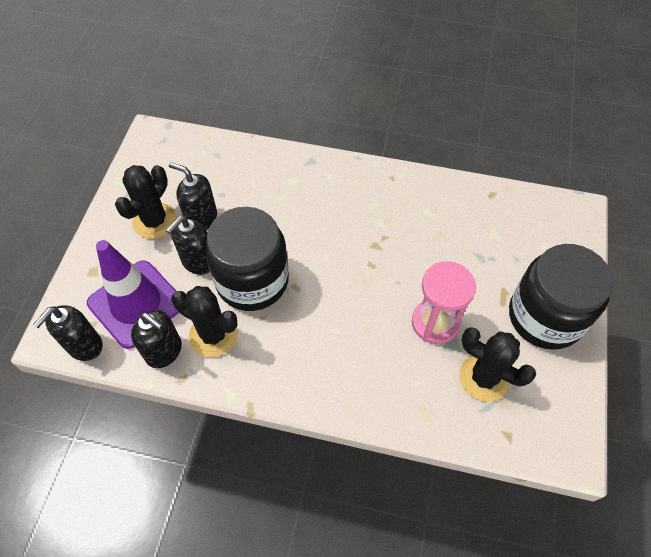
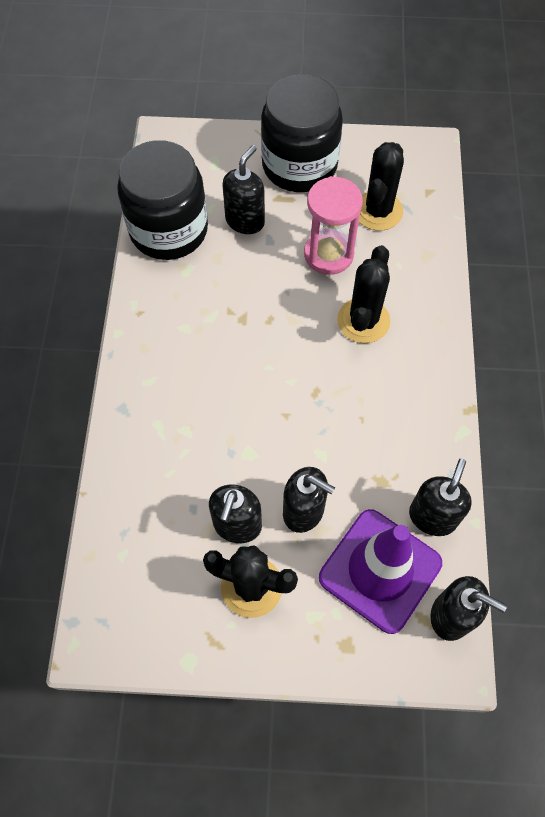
camera: 100 degrees left, 5 degrees up
black cactus [171,286,238,357] -> black cactus moved to [337,245,390,343]
black jar [205,207,289,311] -> black jar moved to [117,140,208,260]
none -> black soap dispenser [222,145,265,234]

